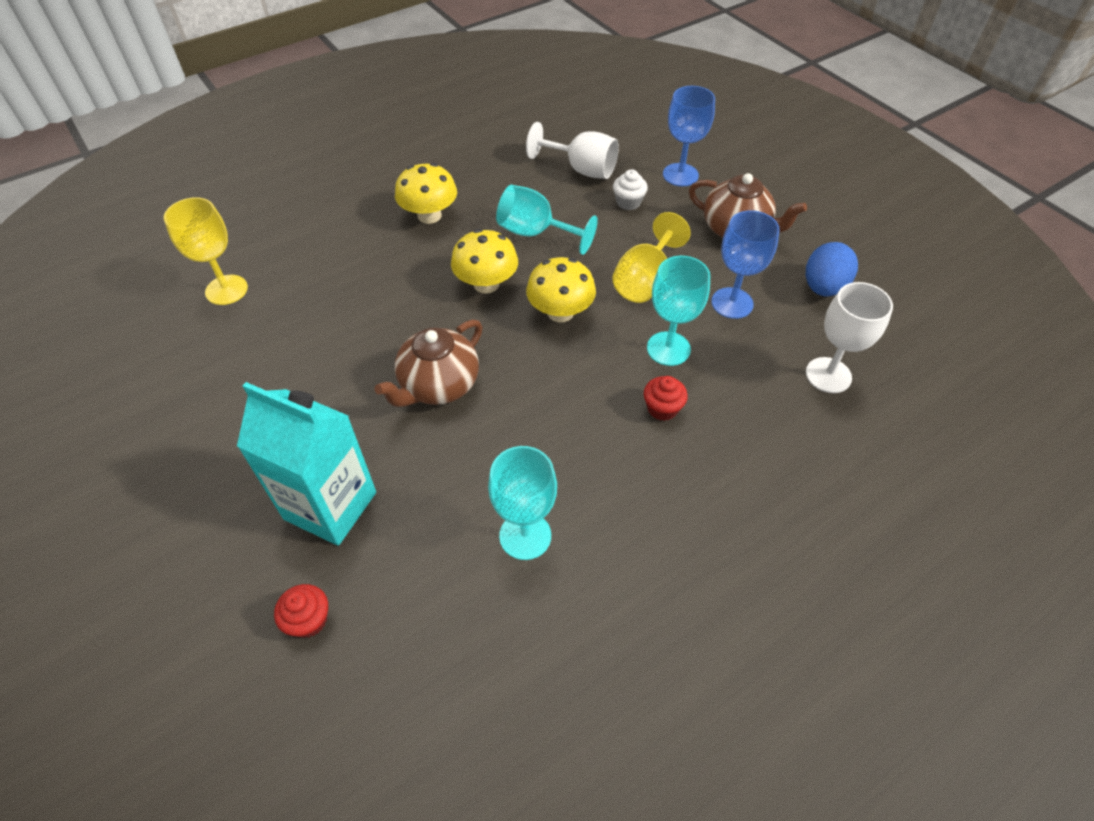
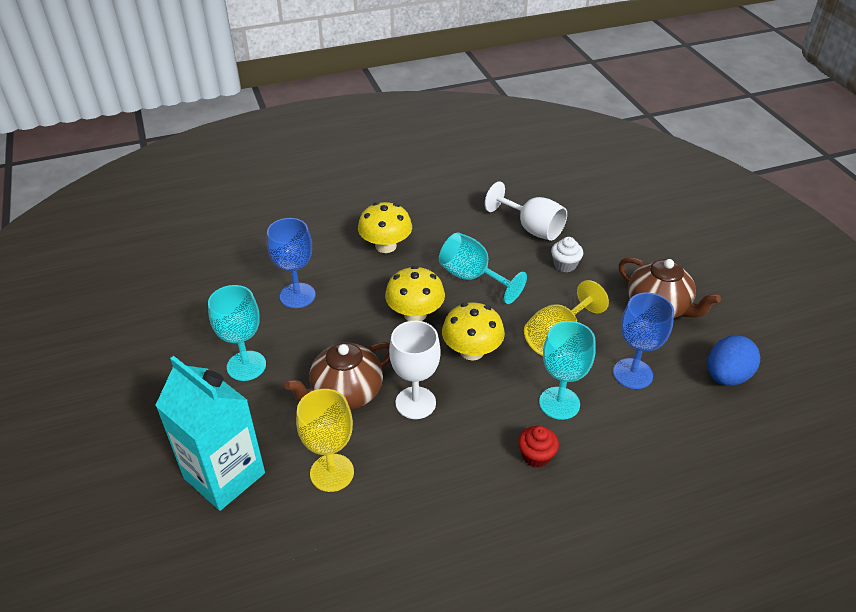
camera: 15 degrees right, 10 degrees down
yellow goblet [164,197,248,305] -> yellow goblet moved to [296,389,354,492]
red cupcake [274,584,328,638] -> none
turquoise goblet [488,446,557,560] -> turquoise goblet moved to [208,285,266,381]
blue goblet [663,86,715,186] -> blue goblet moved to [267,218,316,308]
white goblet [806,282,893,393] -> white goblet moved to [389,321,441,419]

